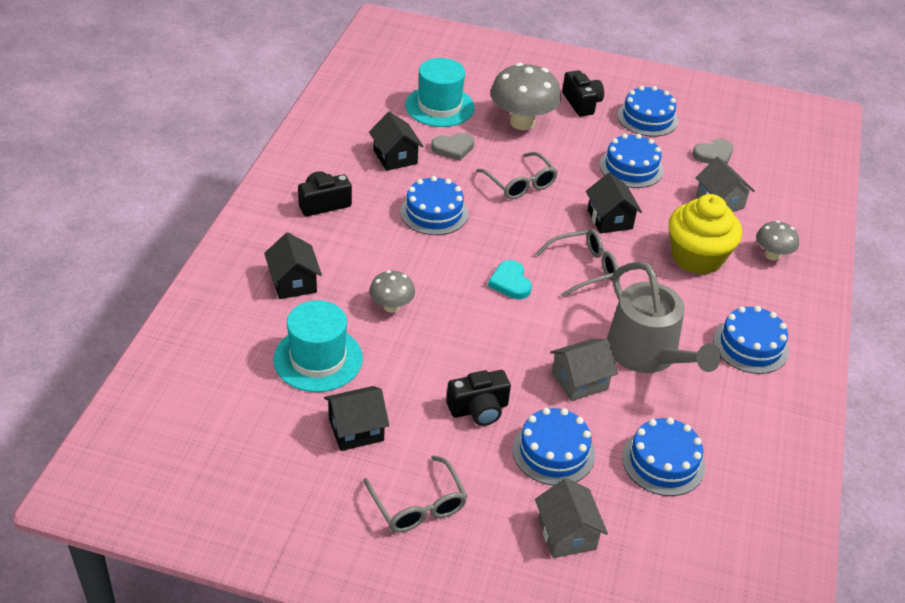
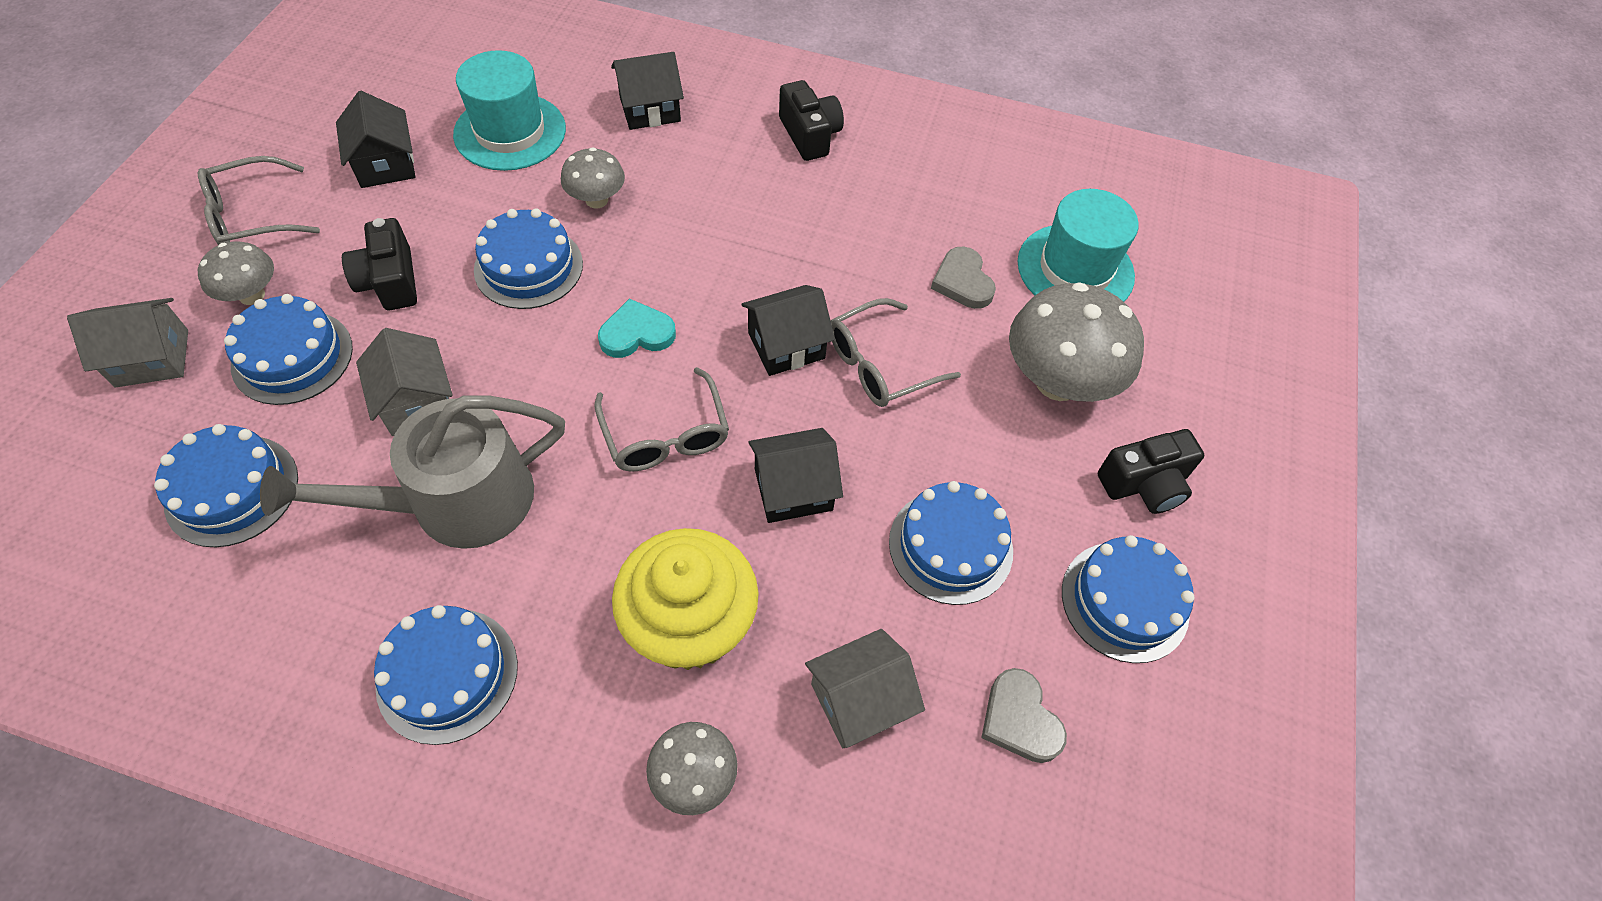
camera: 90 degrees right, 15 degrees up
black house [369,112,423,171] -> black house moved to [741,285,835,376]
blue cake [400,176,468,235] -> blue cake moved to [474,209,583,309]
none -> grey mushroom [198,241,274,305]

